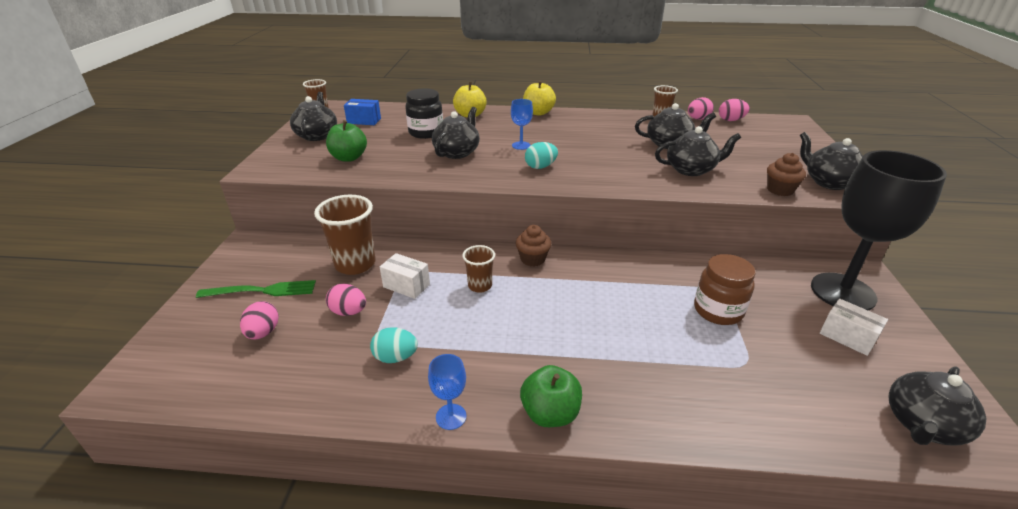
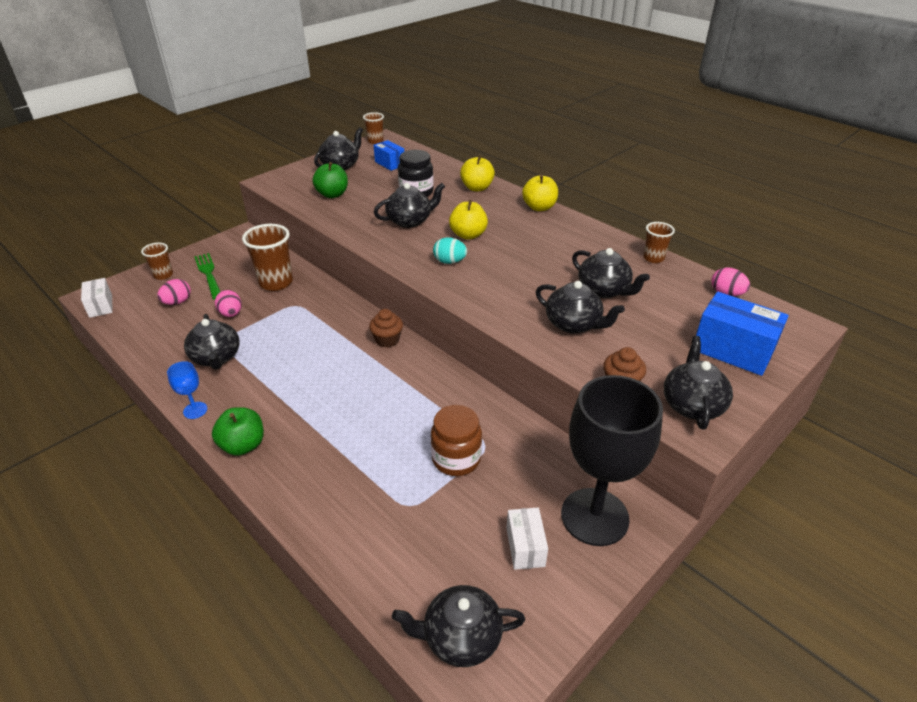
camera: 40 degrees right, 5 degrees up
green fork [196,280,316,298] -> green fork turned 150 degrees counterclockwise [194,253,220,300]
turquoise egg [370,327,418,363] -> black teapot [184,314,240,370]
white box [380,253,430,299] -> white box moved to [81,278,113,318]
brown cup [462,245,495,293] -> brown cup moved to [141,243,173,280]
blue goblet [511,99,533,150] -> yellow apple [449,200,488,240]
pink egg [688,97,714,120] -> none
none -> blue box [696,292,789,376]

